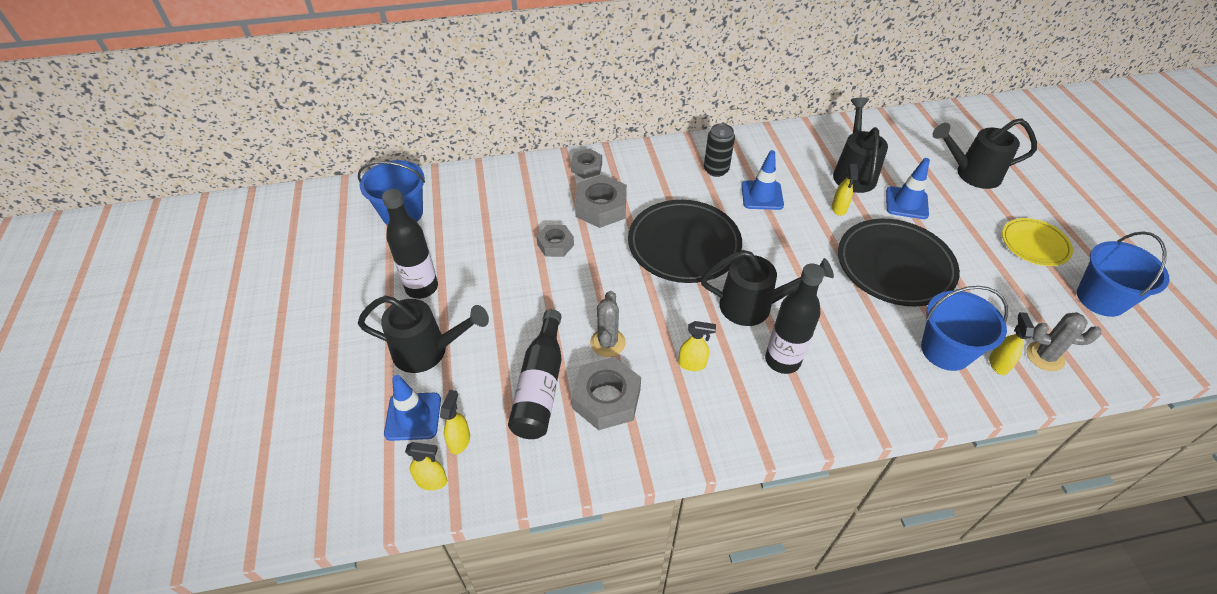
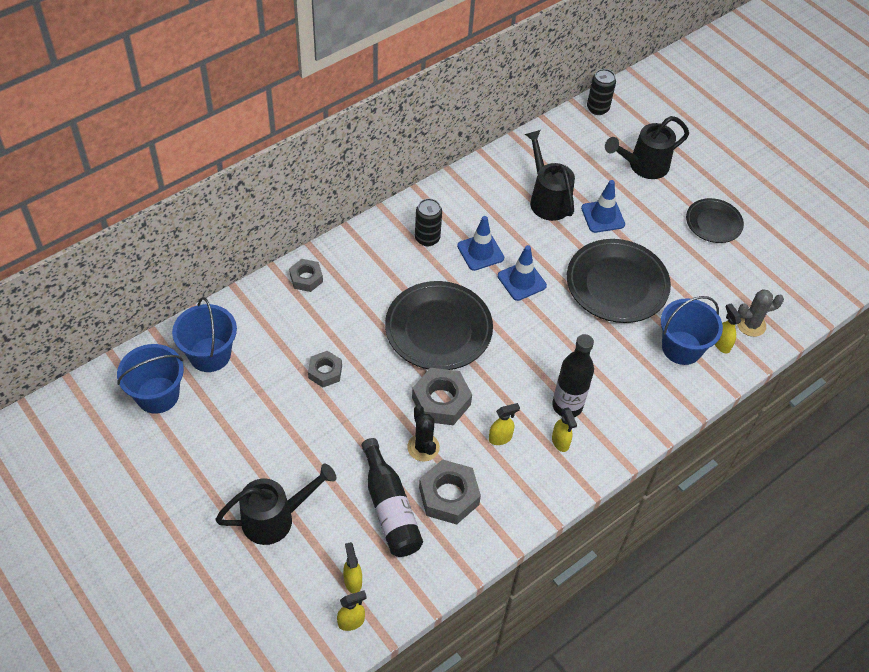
camera: 30 degrees left, 5 degrees up
black bottle [382,189,438,299] -> none
blue traffic cone [384,375,441,441] -> blue traffic cone moved to [498,245,547,301]
grey nut [575,175,627,228] -> grey nut moved to [412,368,472,425]
grey cactus [590,291,626,357] -> black cactus [407,405,440,462]
black watering can [701,250,834,326] -> none
yellow spray bottle [832,164,858,216] -> yellow spray bottle moved to [552,407,577,452]
yellow plate [1002,218,1073,266] -> black plate [686,198,744,243]
blue bucket [1077,231,1170,317] -> blue bucket moved to [172,297,237,372]
none -> black can [587,69,616,115]

